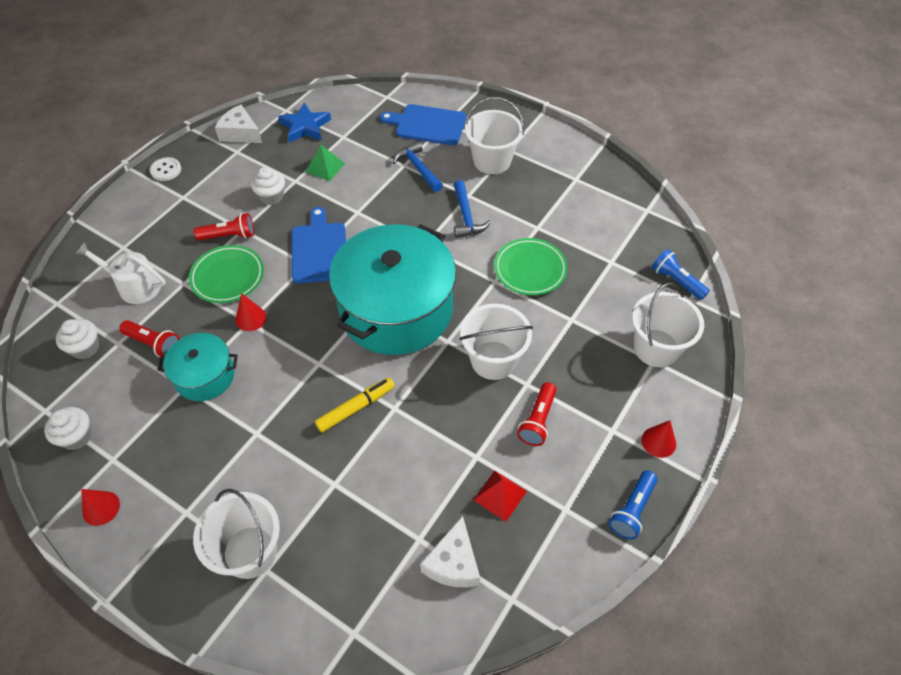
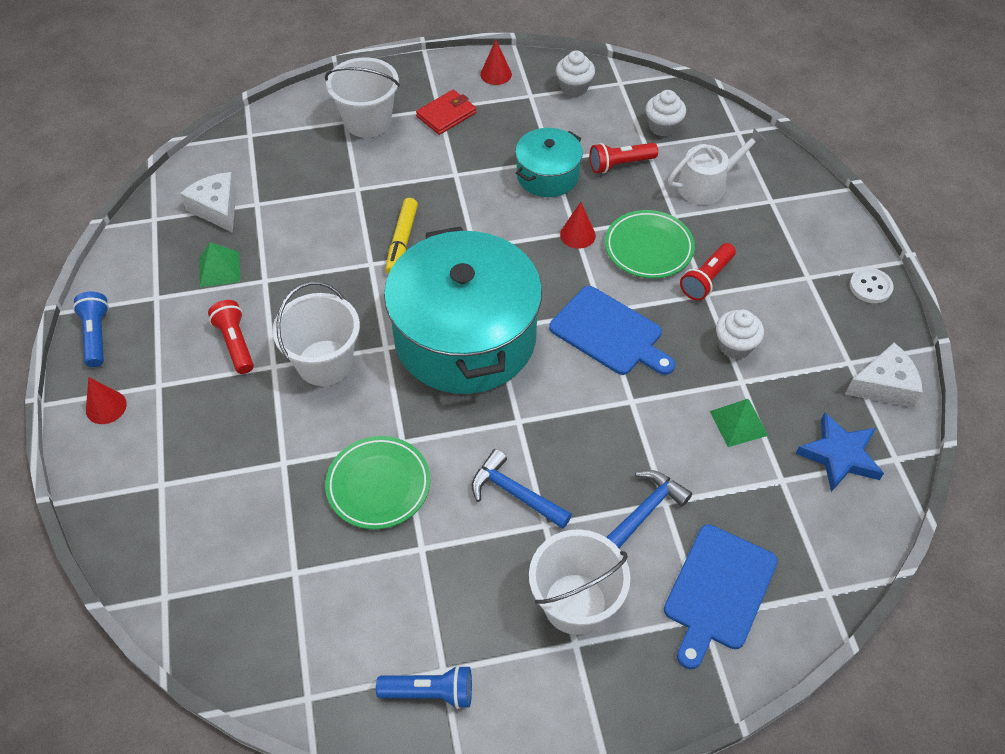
camera: 135 degrees right, 0 degrees up
blue cutting board [380,104,466,145] -> blue cutting board turned 150 degrees clockwise [664,524,778,669]
blue hammer [392,141,443,192] -> blue hammer turned 60 degrees counterclockwise [606,470,692,548]
red pyramid [473,471,527,522] -> green pyramid [199,242,240,287]
white bucket [632,283,704,367] -> none
blue flashlight [652,249,710,300] -> blue flashlight moved to [376,665,472,709]
none -> red wallet [416,90,476,135]

